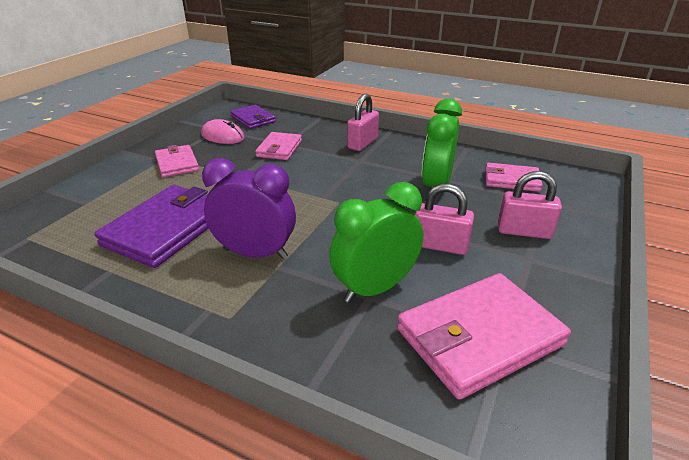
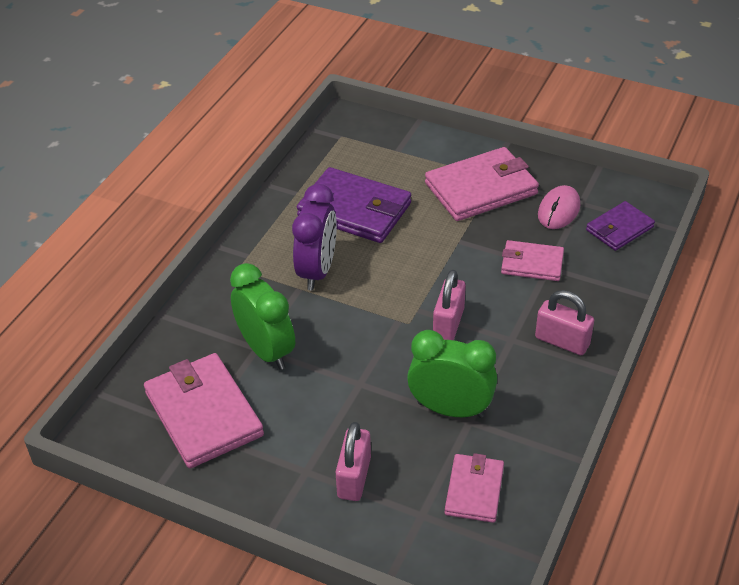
camera: 90 degrees right, 10 degrees up
pink wallet [155,145,199,177] -> pink wallet [425,147,539,221], size x1.72
pink padlock [415,184,474,255] -> pink padlock moved to [433,270,466,340]

